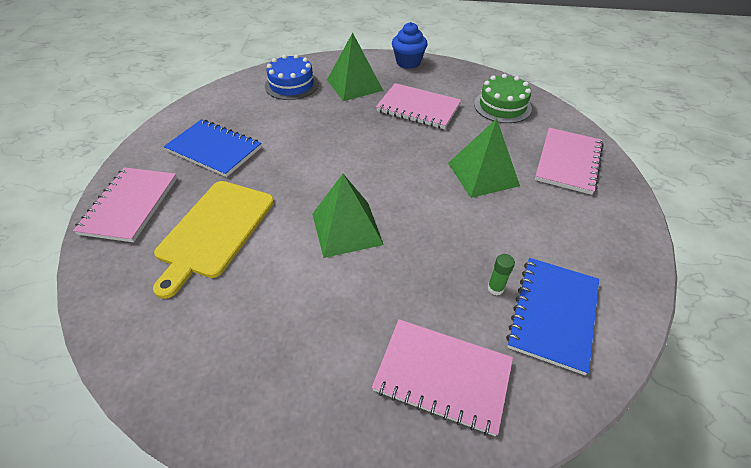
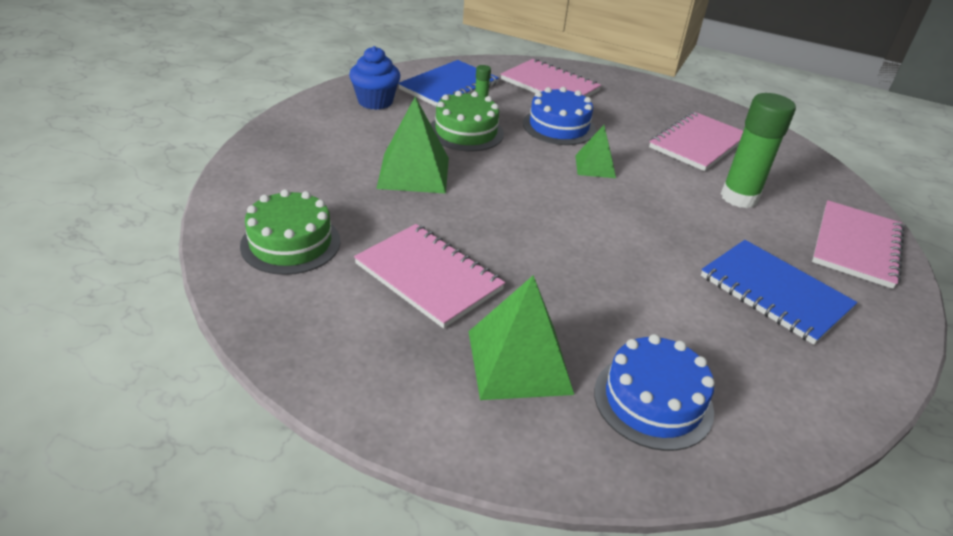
camera: 165 degrees left, 10 degrees down
yellow cutting board [153,181,274,299] -> green glue stick [721,93,796,208]
green pyramid [312,174,384,258] -> green pyramid [575,125,616,178], size x0.59
blue cupcake [392,22,427,69] -> blue cupcake moved to [349,46,400,110]
pink notebook [535,128,604,195] -> pink notebook moved to [649,112,743,171]
none -> green cake [431,91,504,151]
none -> blue cake [523,87,596,145]

